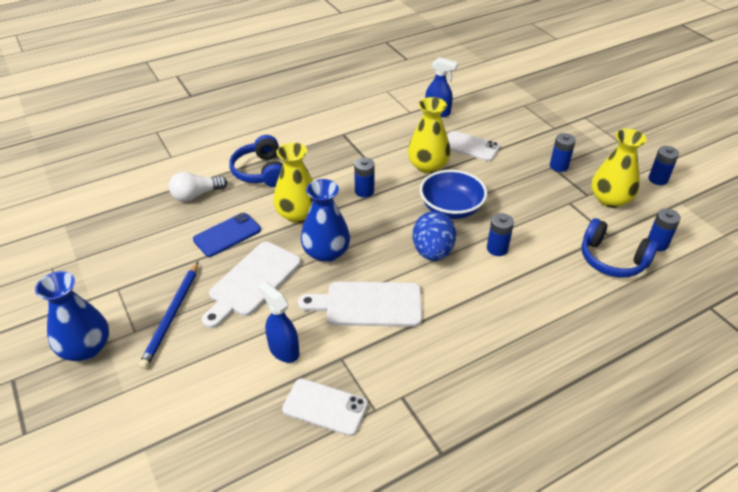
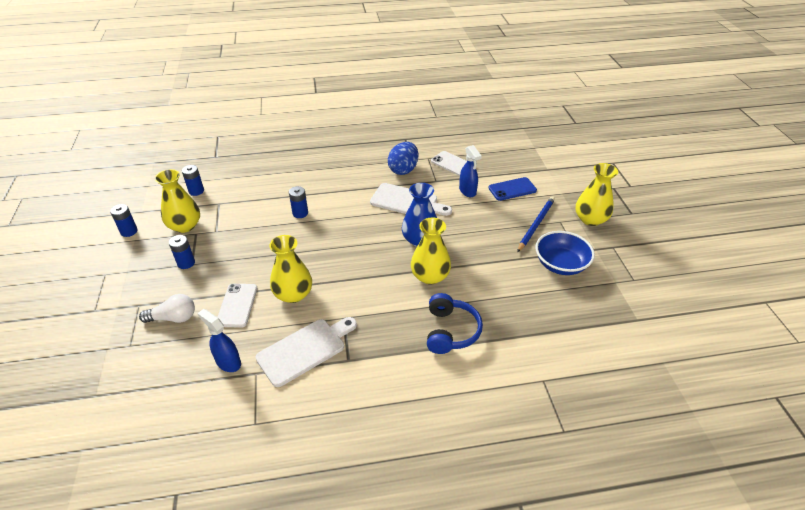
camera: 160 degrees left, 0 degrees up
blue vase [35,271,109,361] -> yellow vase [575,163,618,226]
white light bulb [169,172,227,202] -> white light bulb moved to [139,294,195,323]
blue phone [193,213,261,257] -> blue phone moved to [488,177,537,201]
white cutting board [202,242,301,328] -> white cutting board moved to [256,317,357,387]
blue battery [354,158,375,198] -> none
blue egg [412,211,456,261] -> blue egg moved to [388,142,418,175]
blue bowl [420,170,487,219] -> blue bowl moved to [535,231,595,275]
white phone [447,131,500,161] -> white phone turned 45 degrees clockwise [218,284,257,328]
blue headphones [582,218,659,278] -> none

